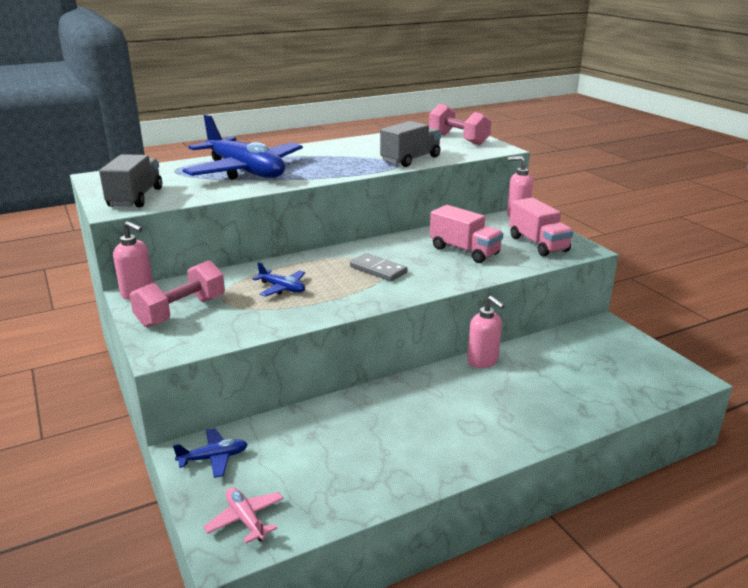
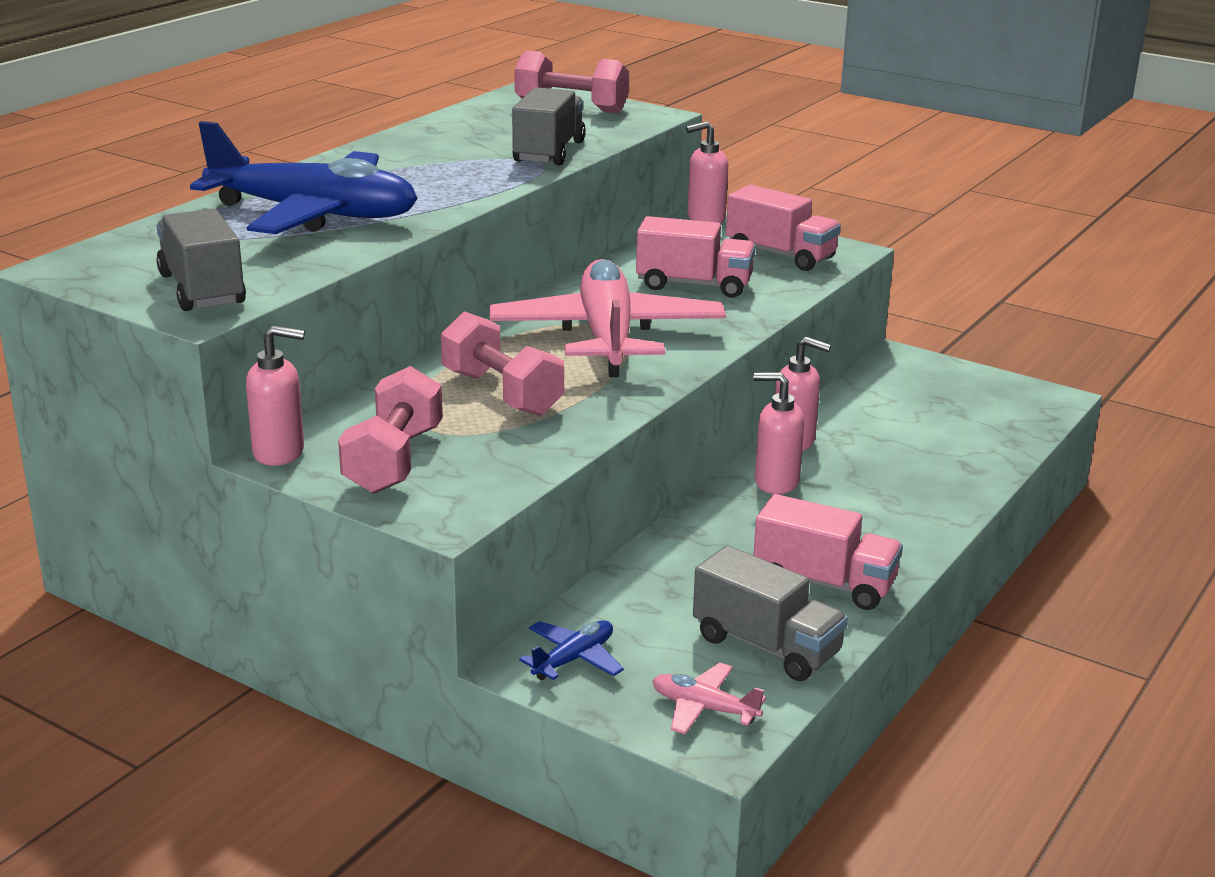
camera: 30 degrees left, 0 degrees up
blue plane [253,262,305,297] -> pink dumbbell [441,311,564,416]
grey domino [350,253,408,281] -> pink plane [489,259,726,377]
none -> grey truck [693,545,848,681]
none -> pink soap dispenser [753,372,804,494]
none -> pink truck [753,494,903,610]

